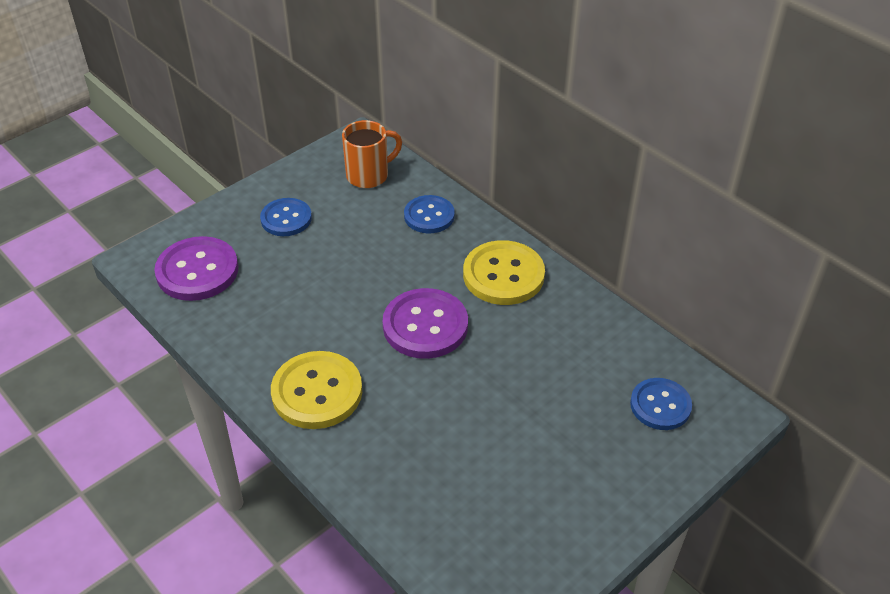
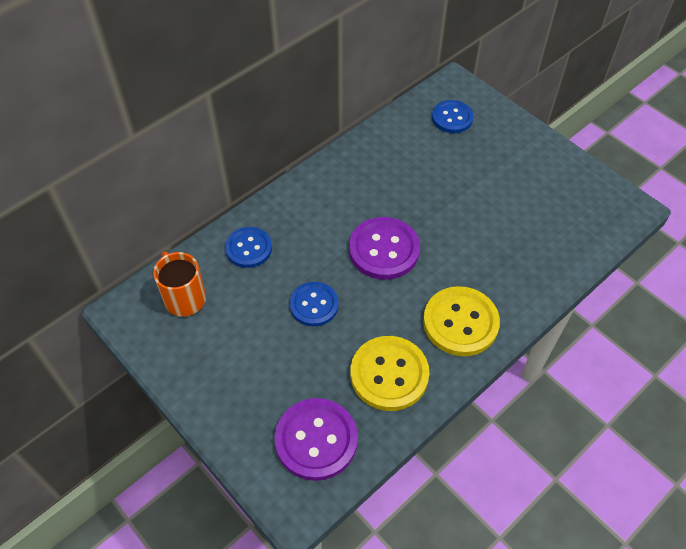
camera: 90 degrees left, 10 degrees up
blue button [260,198,312,236] -> blue button moved to [290,282,339,326]
yellow button [463,240,545,305] -> yellow button moved to [350,336,429,411]

